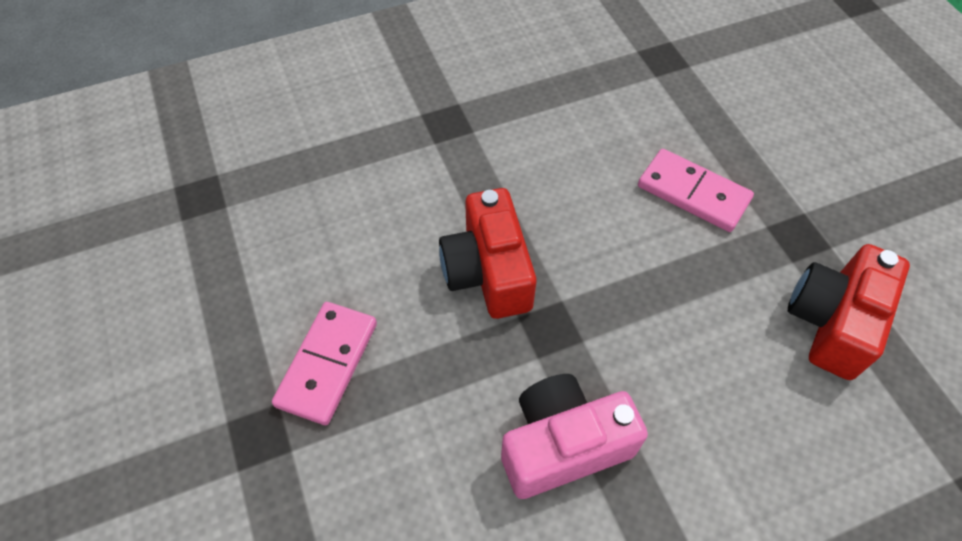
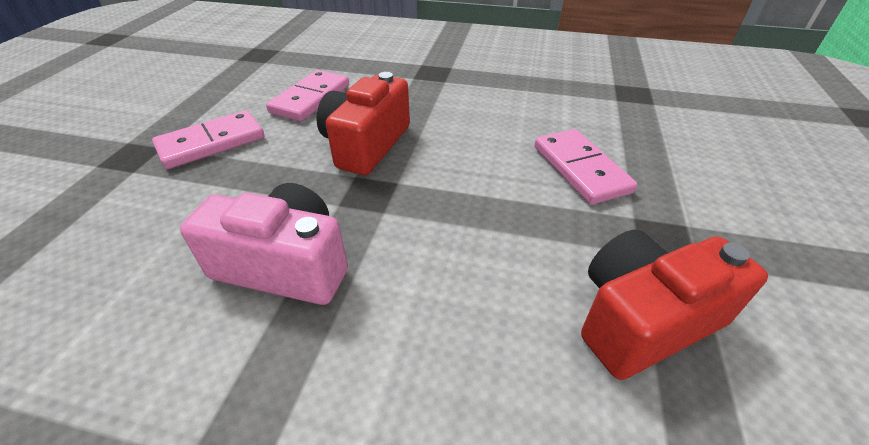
camera: 35 degrees right, 15 degrees down
none -> pink domino [266,70,349,121]

